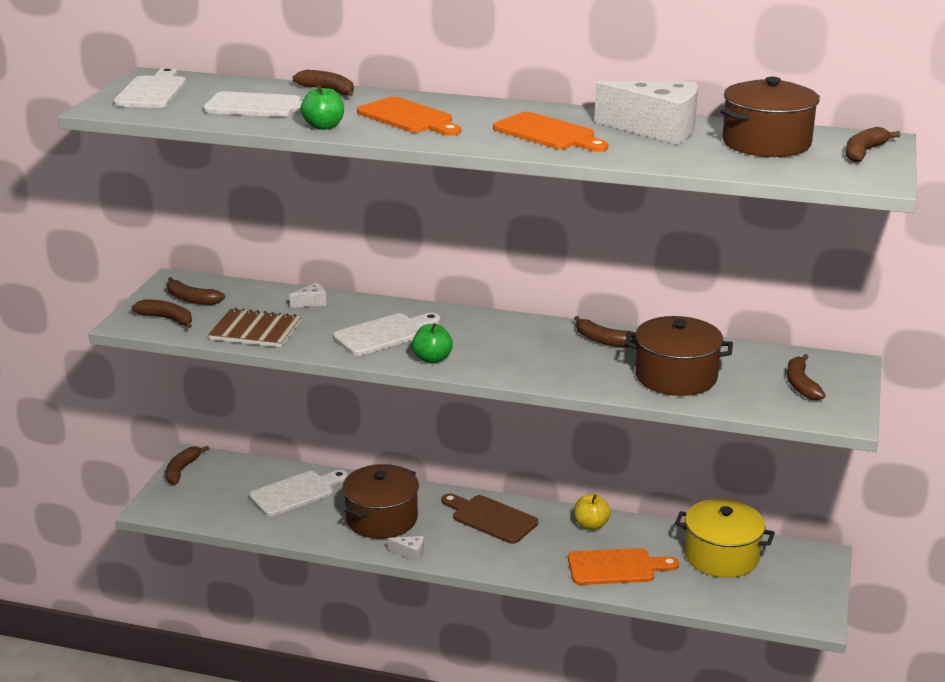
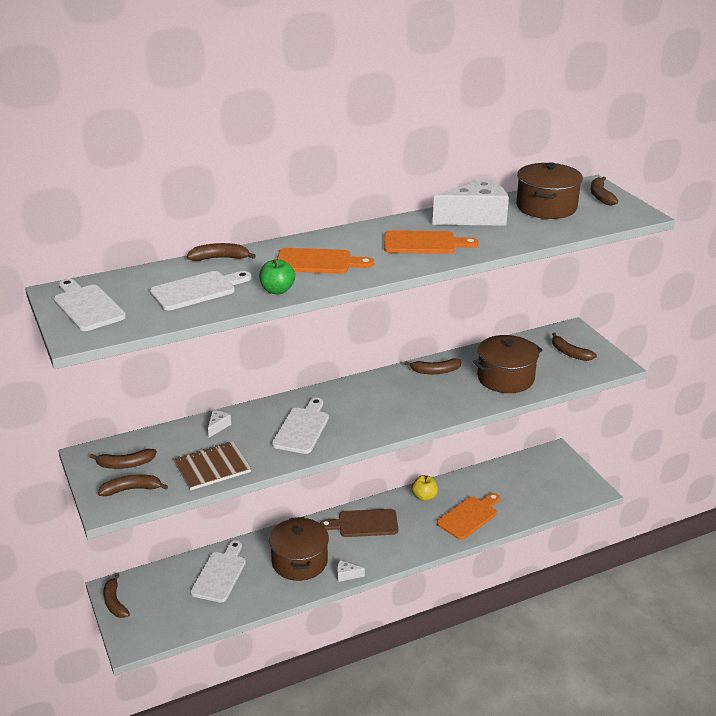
camera: 40 degrees left, 5 degrees up
white cheese [388,536,424,563] -> white cheese turned 150 degrees counterclockwise [337,560,365,582]
green apple [412,323,453,364] -> none
yellow pot [675,499,775,578] -> none

